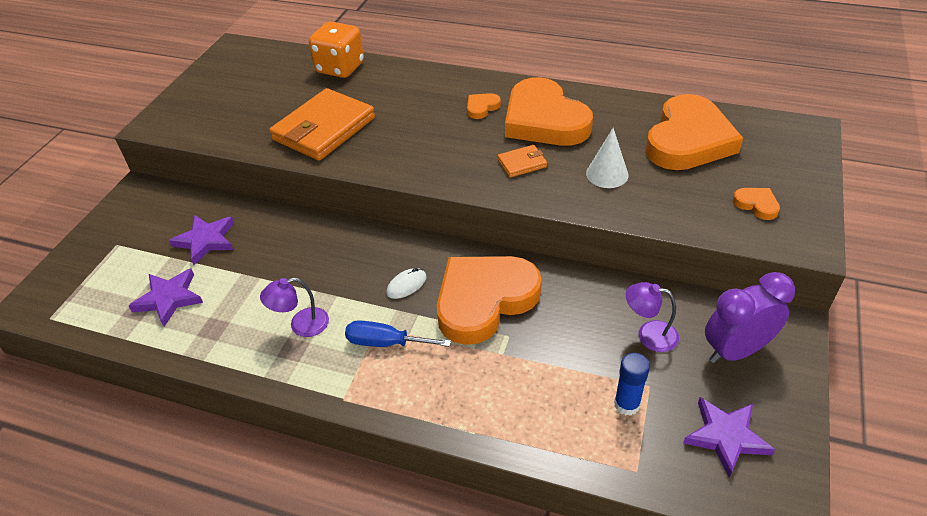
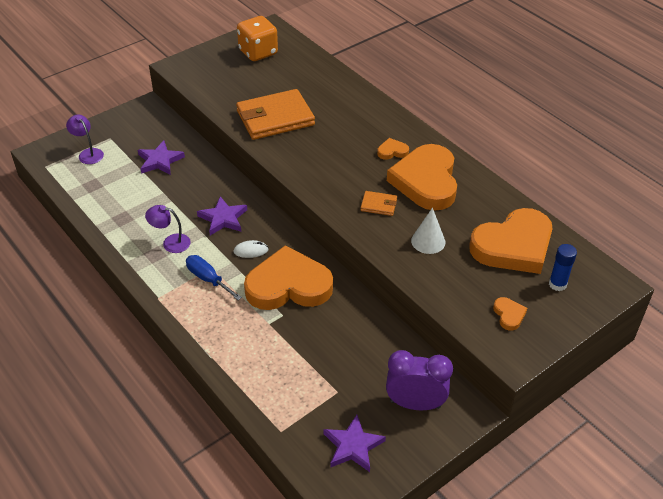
camera: 30 degrees right, 0 degrees up
purple star [129,268,203,327] -> purple star moved to [197,196,247,235]
orange dice [309,21,364,78] -> orange dice moved to [237,16,278,61]
blue glue stick [614,353,650,416] -> blue glue stick moved to [549,244,577,291]
purple lamp [626,282,679,352] -> purple lamp moved to [66,114,104,164]

